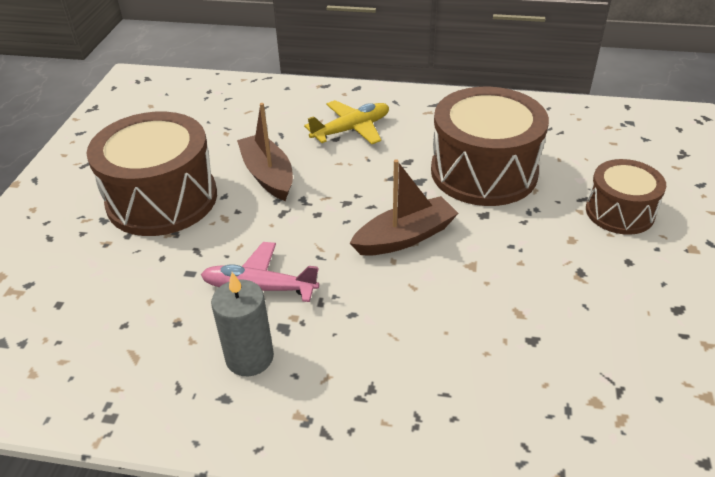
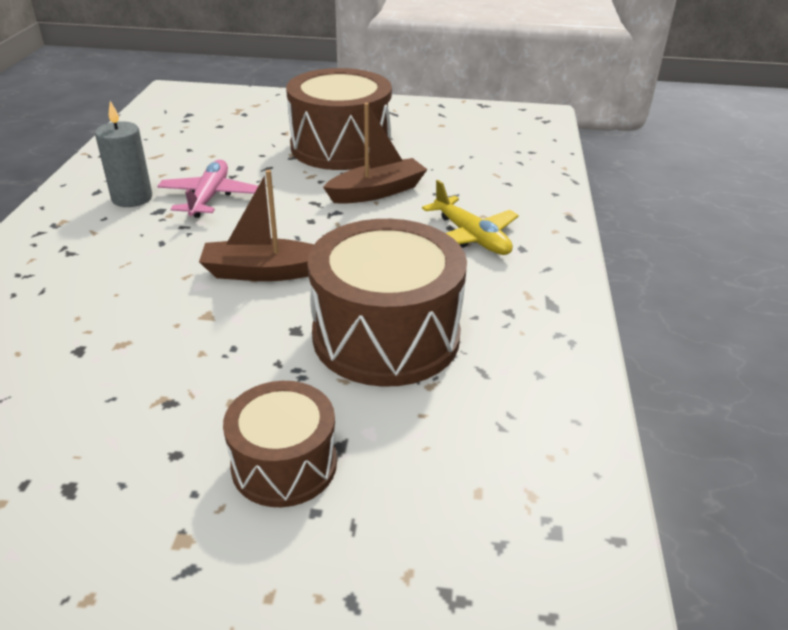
camera: 85 degrees right, 5 degrees down
brown boat [350,159,458,256] -> brown boat turned 120 degrees clockwise [199,170,314,281]

